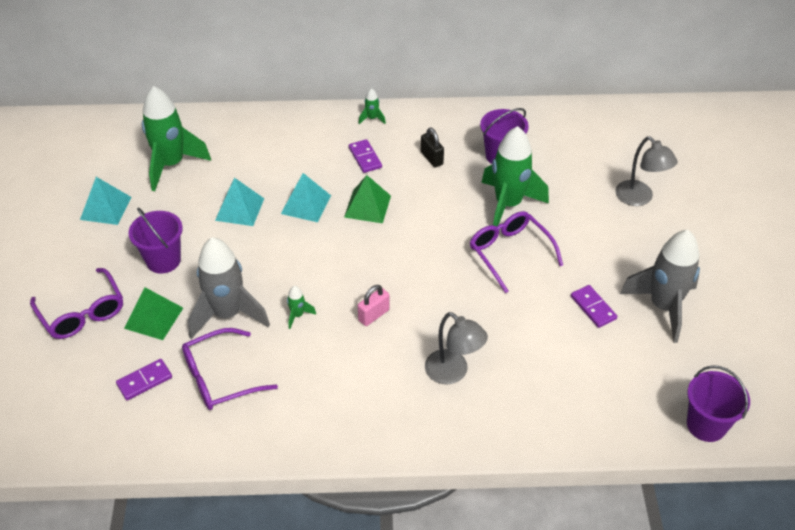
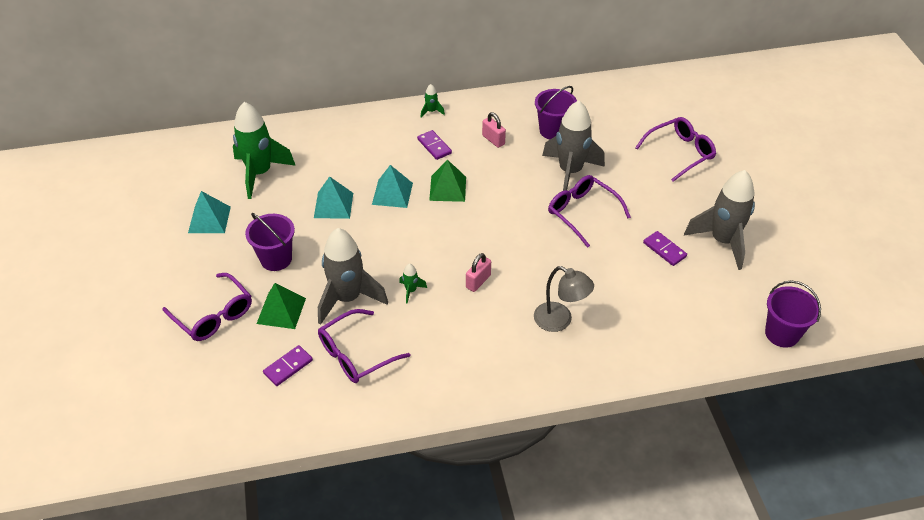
camera: 10 degrees left, 0 degrees up
black padlock [421,128,444,167] -> pink padlock [482,112,506,148]
green rocket [481,126,549,227] -> grey rocket [542,100,605,191]
grey lamp [615,137,678,206] -> purple glasses [635,117,716,182]

